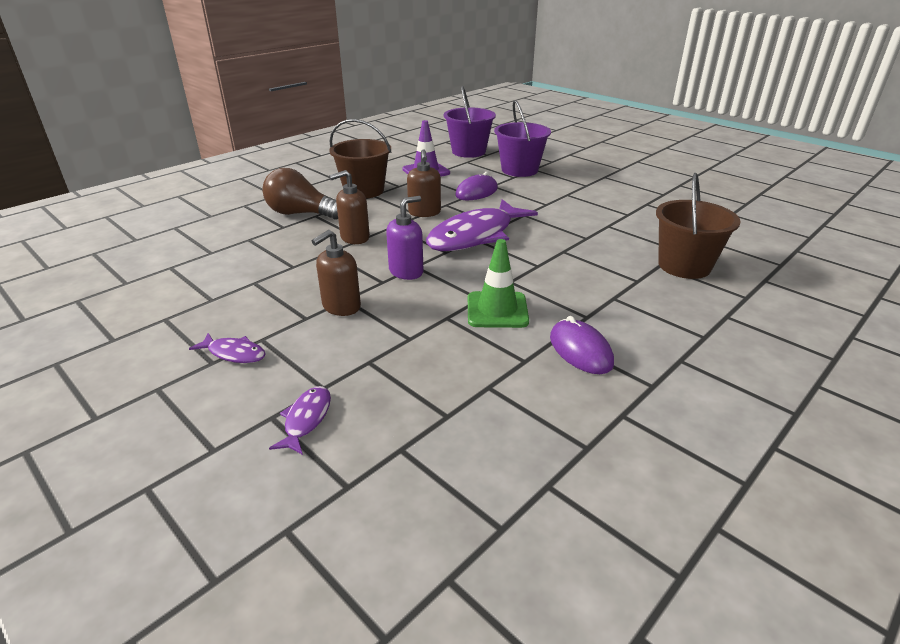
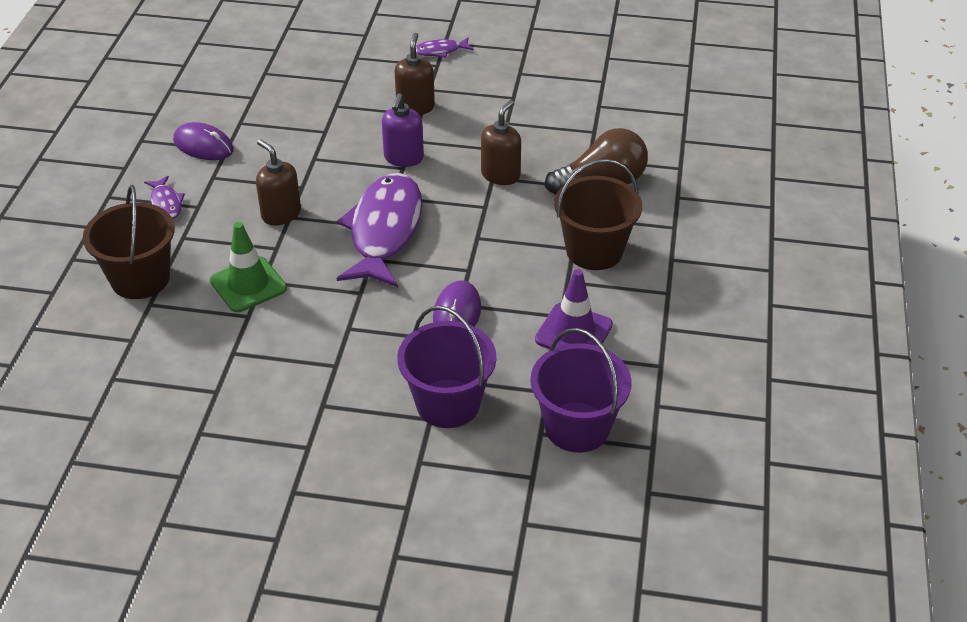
camera: 145 degrees right, 10 degrees up
purple fish [269,386,331,455] -> purple fish moved to [144,176,185,219]
brown soap dispenser [407,149,441,217] -> brown soap dispenser moved to [256,139,301,225]
green traffic cone [468,239,529,328] -> green traffic cone moved to [210,222,287,312]

